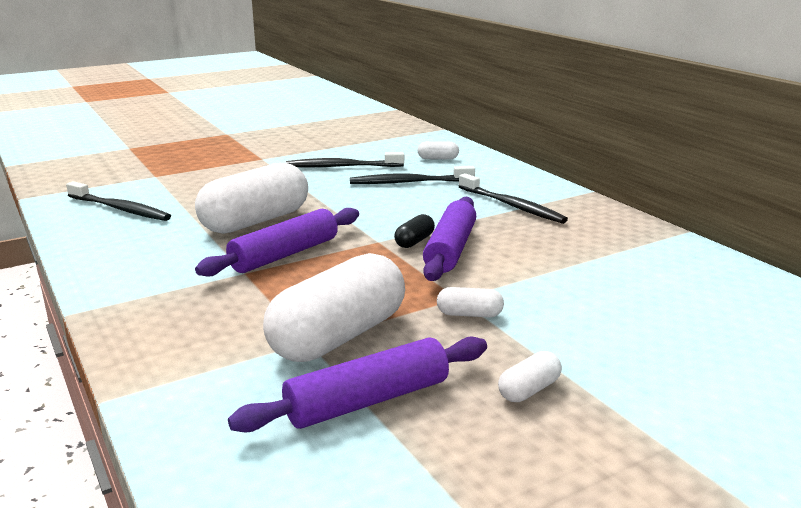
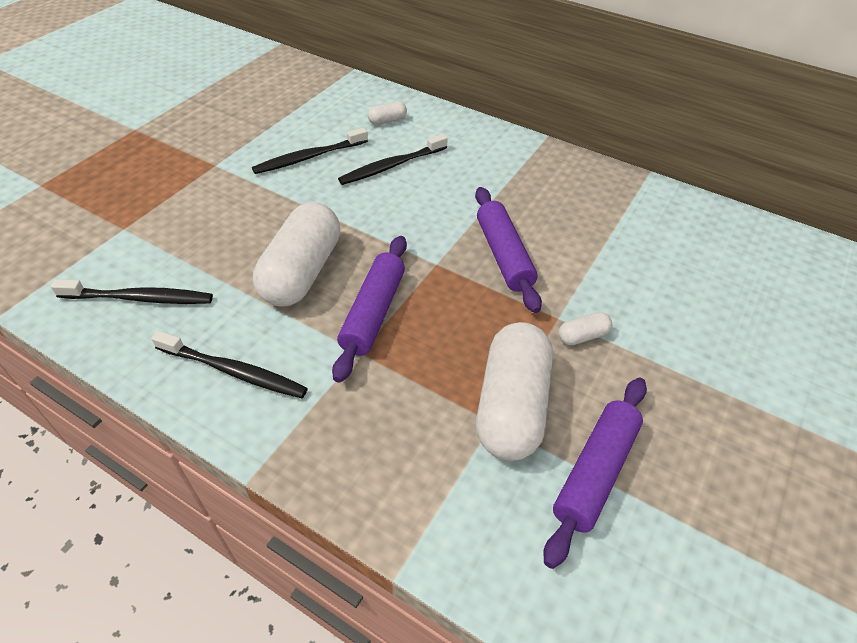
camera: 30 degrees left, 25 degrees up
black capsule [394,214,435,248] -> none
black toothbrush [458,173,568,224] -> black toothbrush moved to [151,331,308,398]
white capsule [498,351,562,402] -> none

